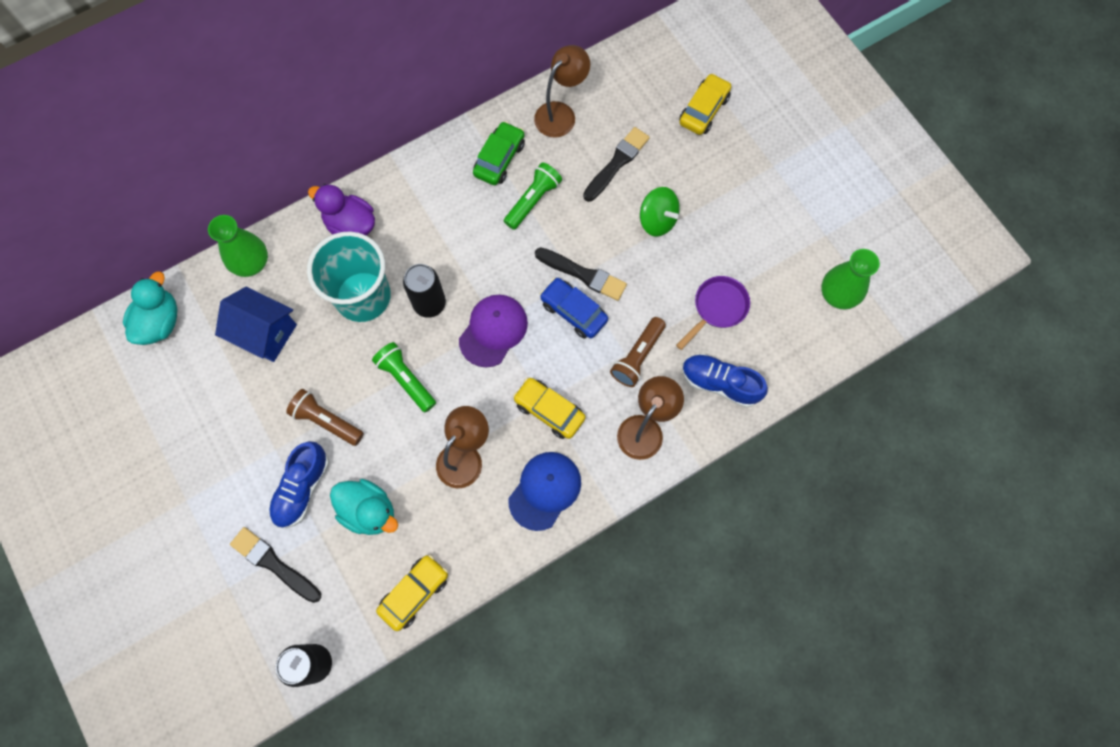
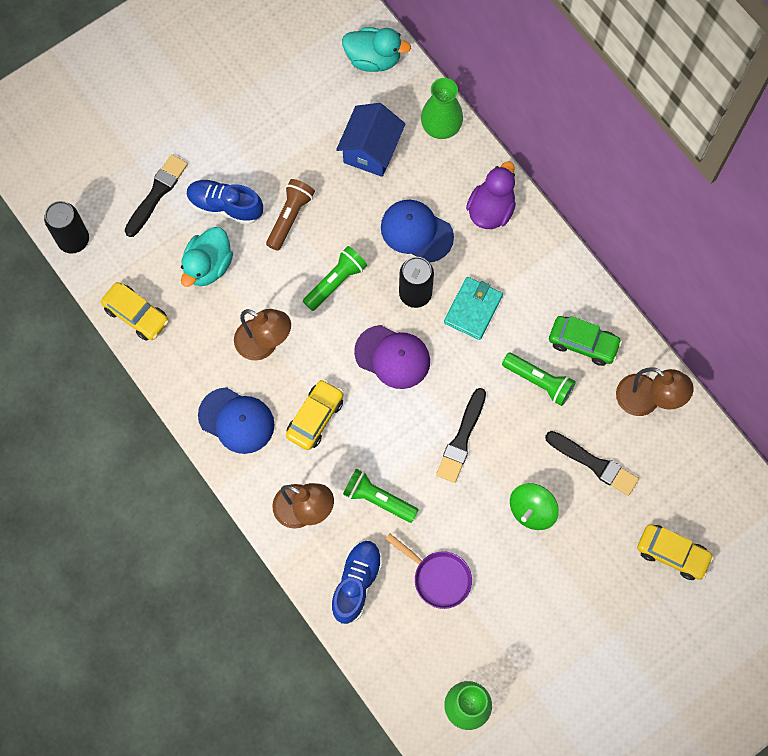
camera: 85 degrees right, 0 degrees up
turquoise cup [307,231,391,322] -> blue cap [381,200,454,262]
blue car [540,278,608,339] -> none
brown flashlight [610,317,666,387] -> green flashlight [343,469,418,523]
none -> turquoise wallet [444,277,503,340]

